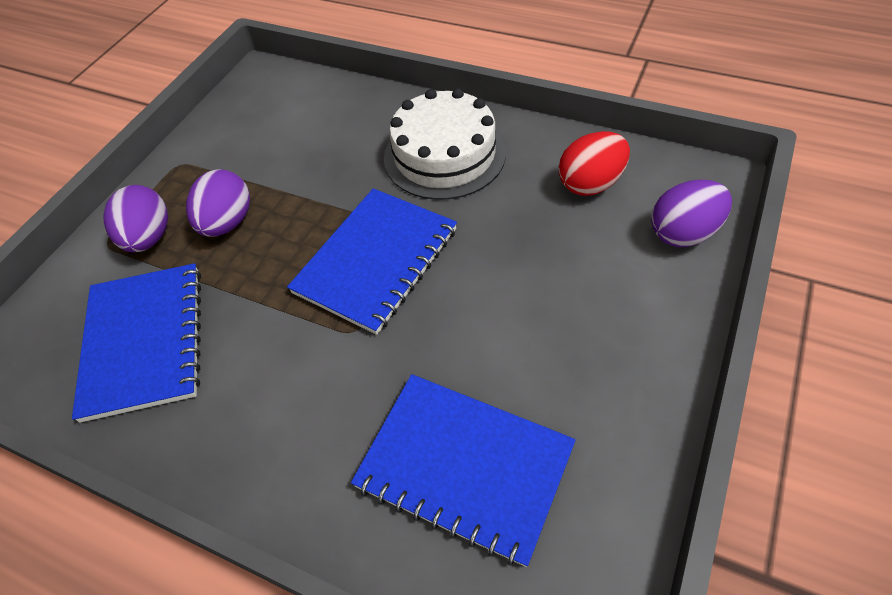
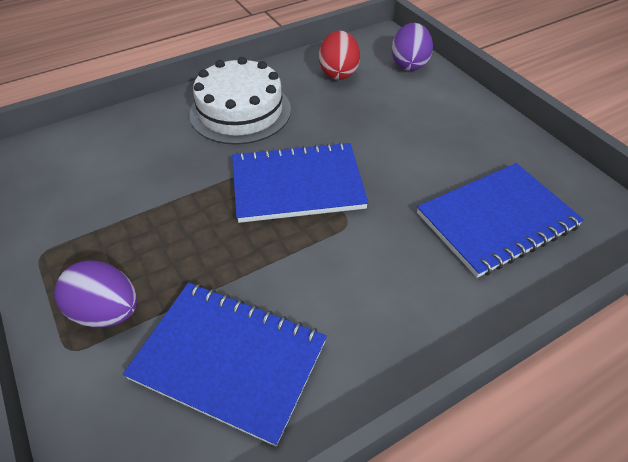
camera: 60 degrees left, 5 degrees down
purple egg [186,169,250,237] -> none
blue notebook [287,188,457,335] -> blue notebook turned 75 degrees counterclockwise [232,142,368,223]

